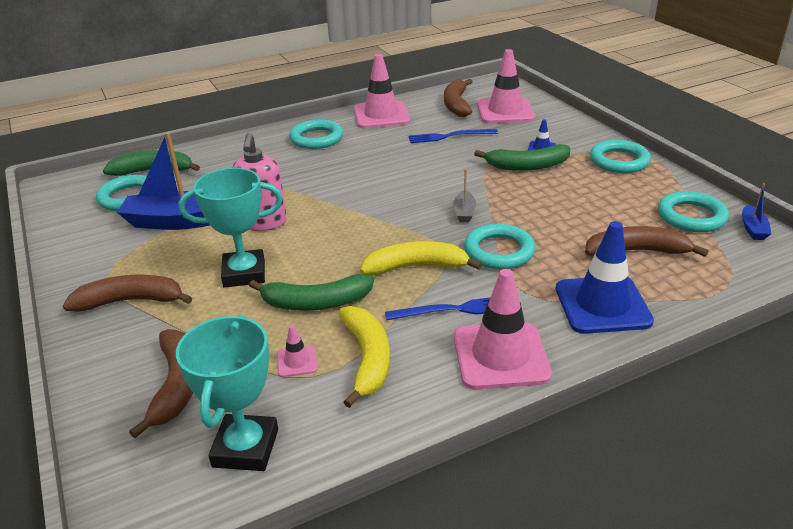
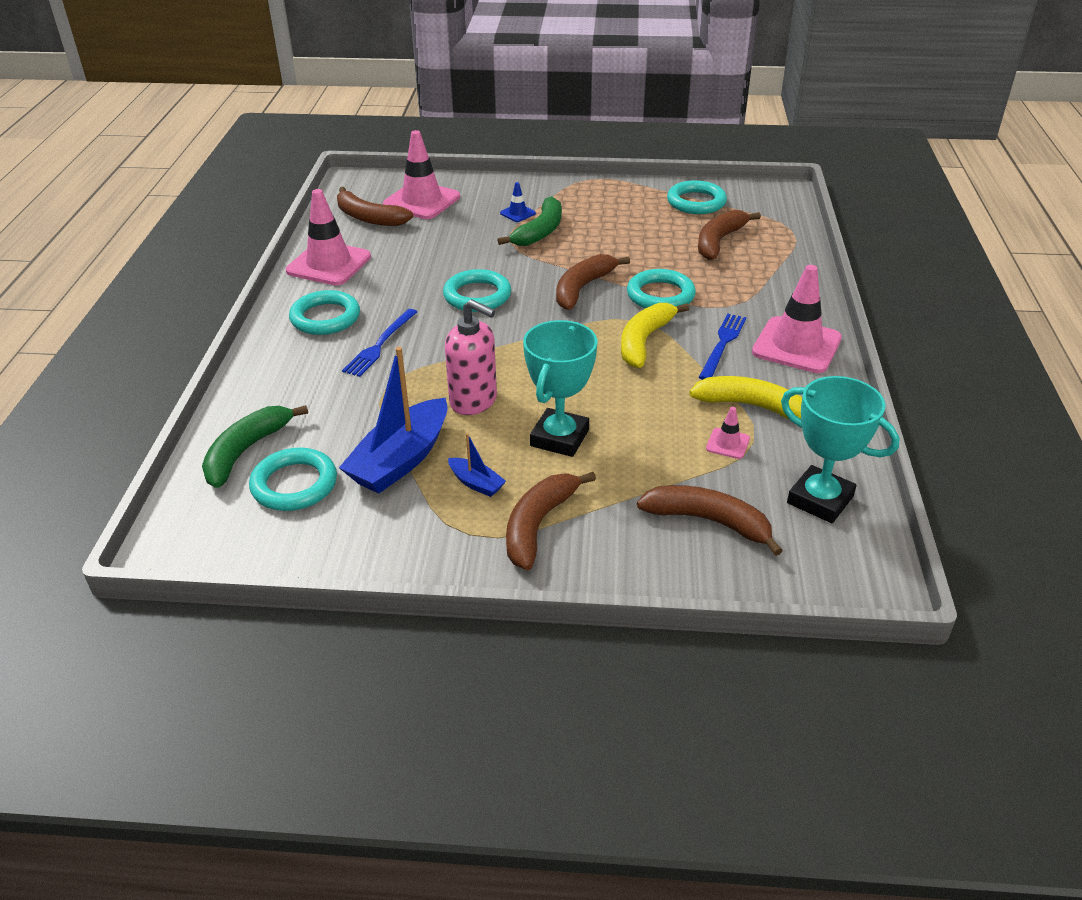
camera: 60 degrees left, 5 degrees up
green banana [249,274,374,311] -> none
blue fork [409,129,498,143] -> blue fork moved to [342,309,417,377]
grey boat [453,169,476,222] -> brown banana [556,254,630,310]
blue traffic cone [556,221,654,334] -> none
turquoise ring [590,140,651,173] -> turquoise ring moved to [443,269,511,312]
blue boat [742,183,771,240] -> blue boat moved to [448,433,506,497]

